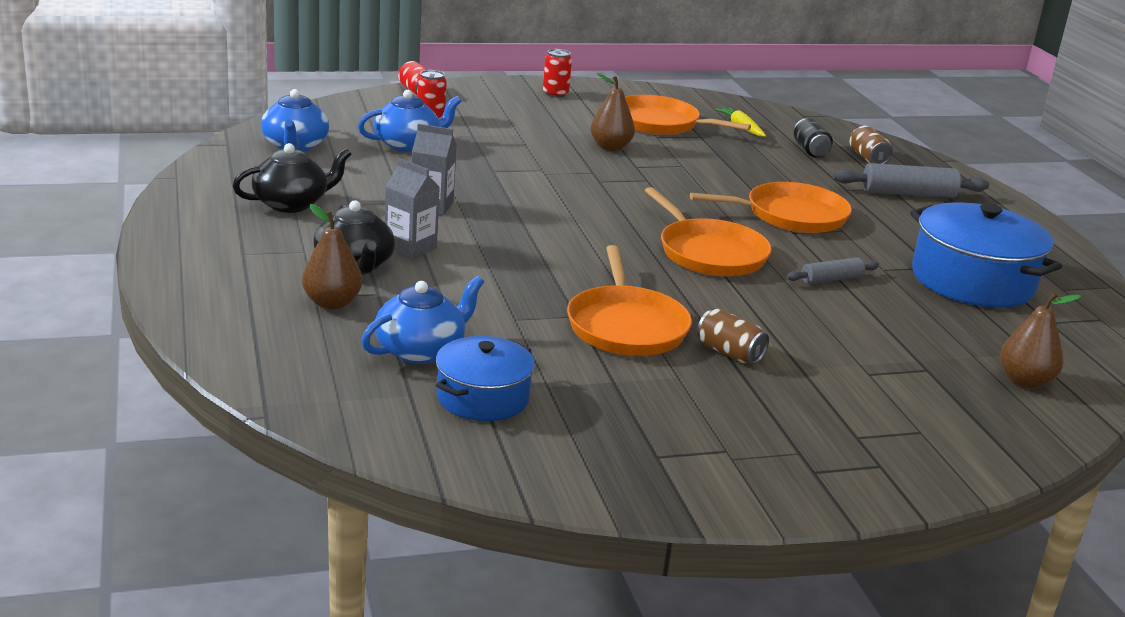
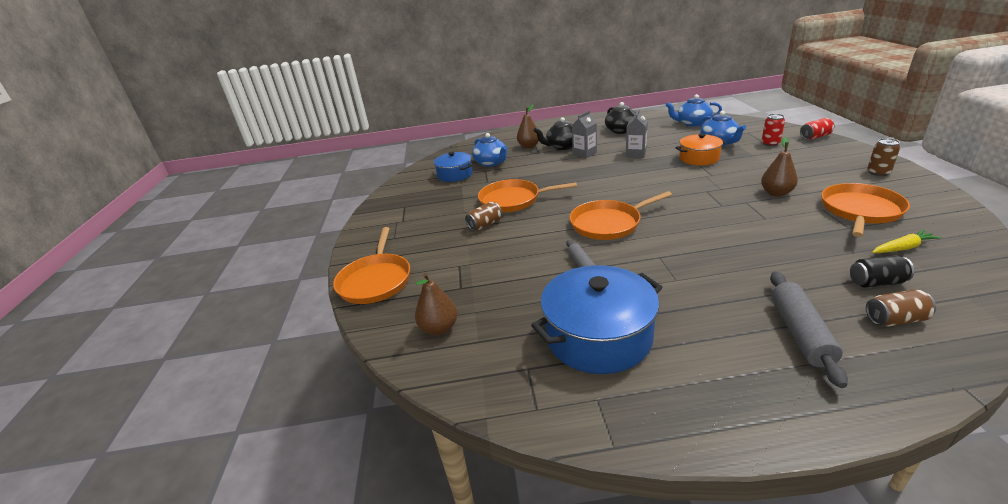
camera: 105 degrees right, 5 degrees up
red can [543,49,572,98] -> brown can [867,138,900,176]
orange pan [690,182,852,233] -> orange pan moved to [333,227,410,304]
none -> orange pot [675,133,726,166]

